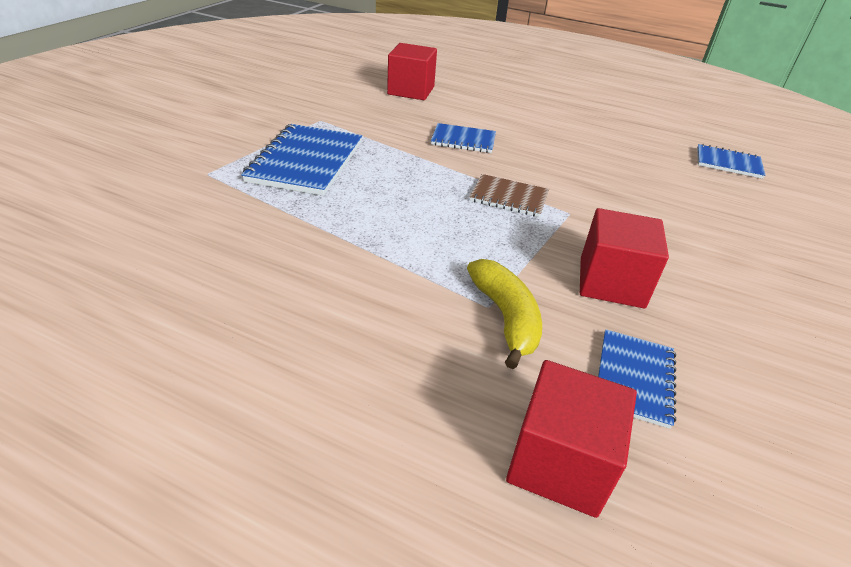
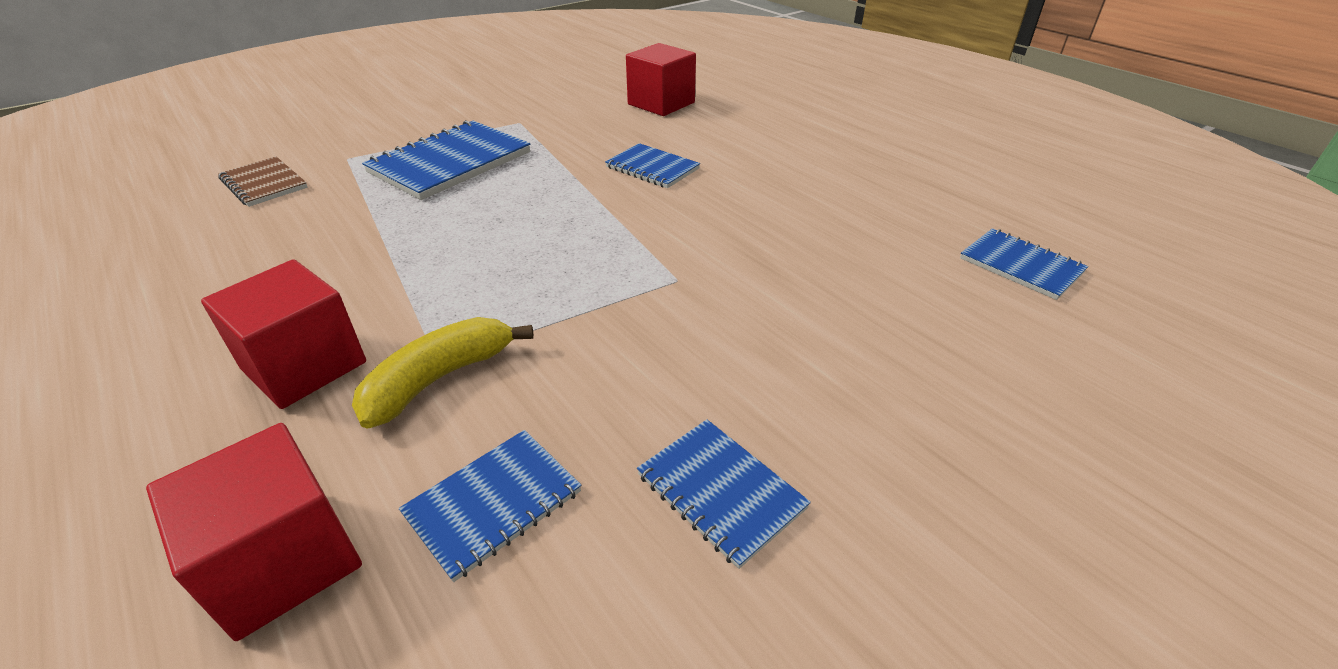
camera: 30 degrees right, 0 degrees up
yellow banana [467,259,542,369] -> yellow banana turned 150 degrees counterclockwise [352,317,533,428]
brown notebook [470,174,549,217] -> brown notebook moved to [218,156,308,207]
red cube [580,208,669,308] -> red cube moved to [201,259,366,409]
none -> blue notebook [637,419,811,569]

